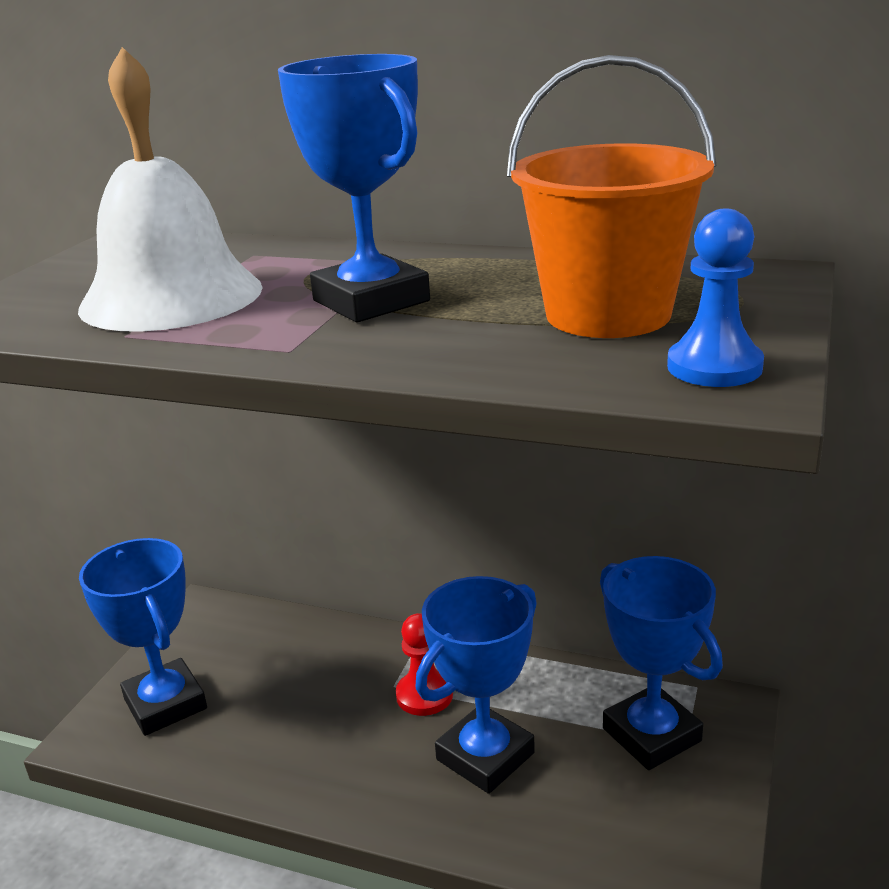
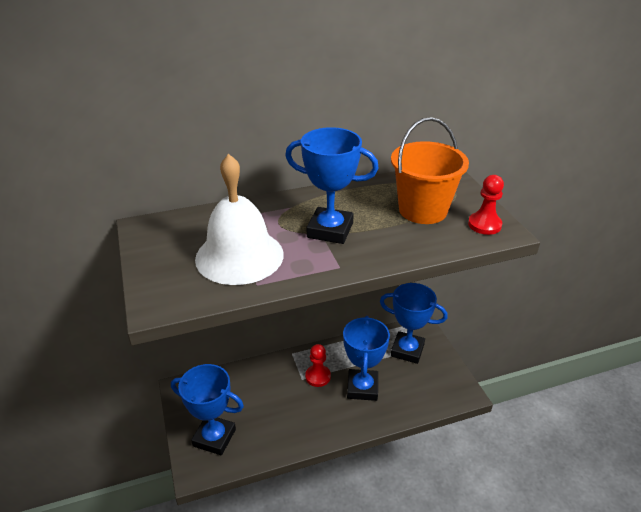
camera: 40 degrees left, 10 degrees up
blue pawn [667,209,764,387] -> red pawn [468,175,504,235]

